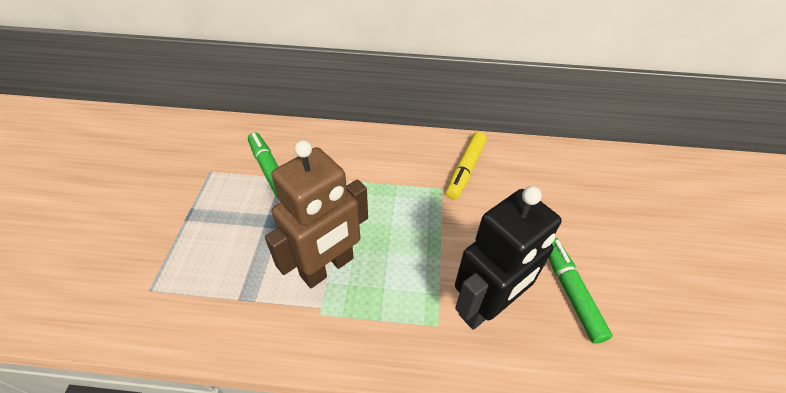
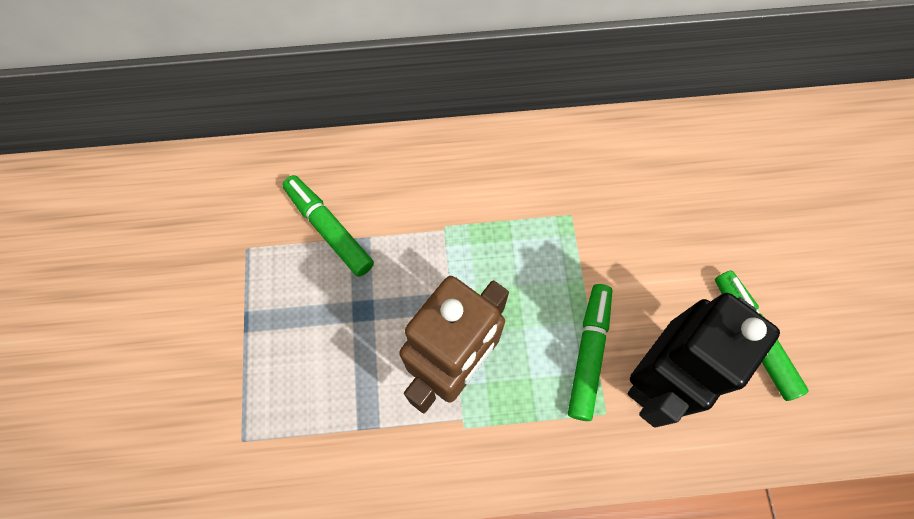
camera: 10 degrees left, 20 degrees up
yellow marker [446,132,487,200] -> none
none -> green marker [568,284,612,421]

